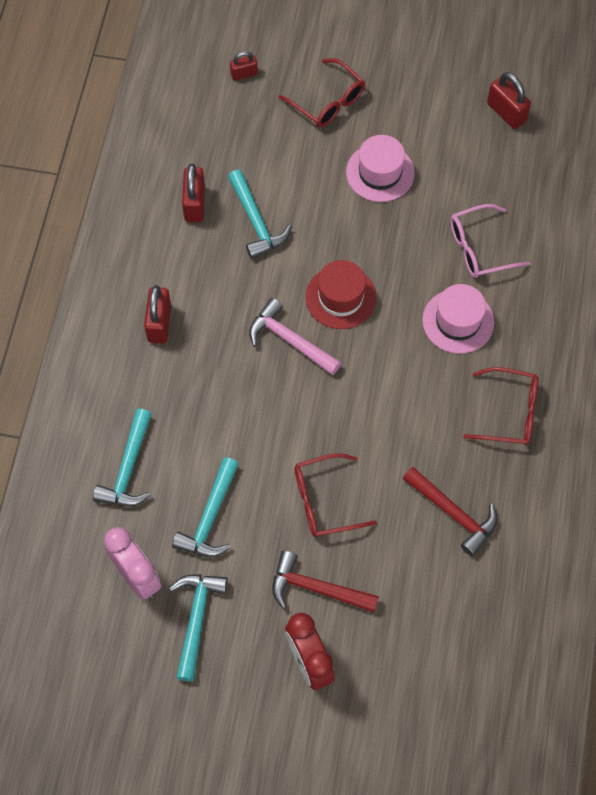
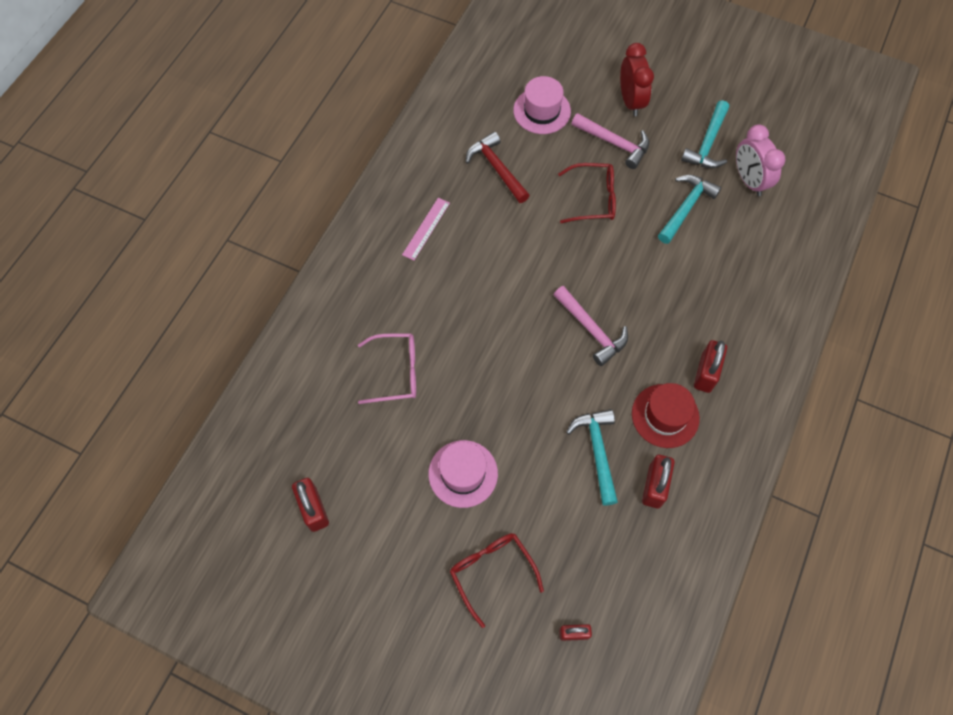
camera: 165 degrees left, 0 degrees up
turquoise hammer [93,408,152,507] -> none
red hammer [272,551,379,612] -> pink hammer [571,113,649,169]
red hat [305,260,377,329] -> red hat moved to [632,383,700,448]
pink hat [422,284,494,354] -> pink hat moved to [513,76,571,134]
red glasses [463,367,538,445] -> pink ruler [402,198,450,260]

